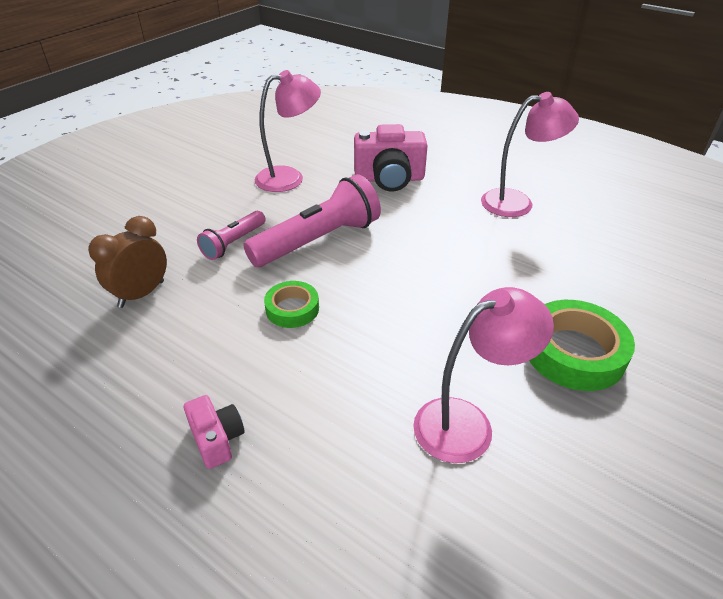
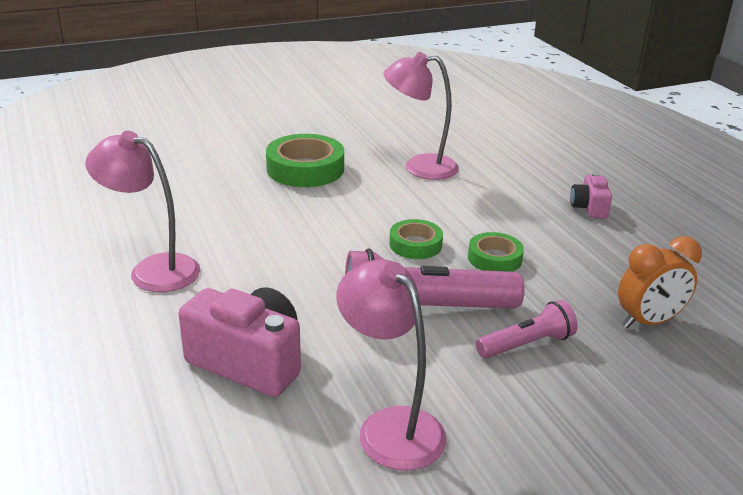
camera: 150 degrees left, 10 degrees down
brown clock [88,216,167,308] -> orange clock [618,236,702,329]
pink lamp [255,70,321,192] -> pink lamp turned 45 degrees clockwise [336,259,447,471]
none -> green tape [389,219,443,259]

